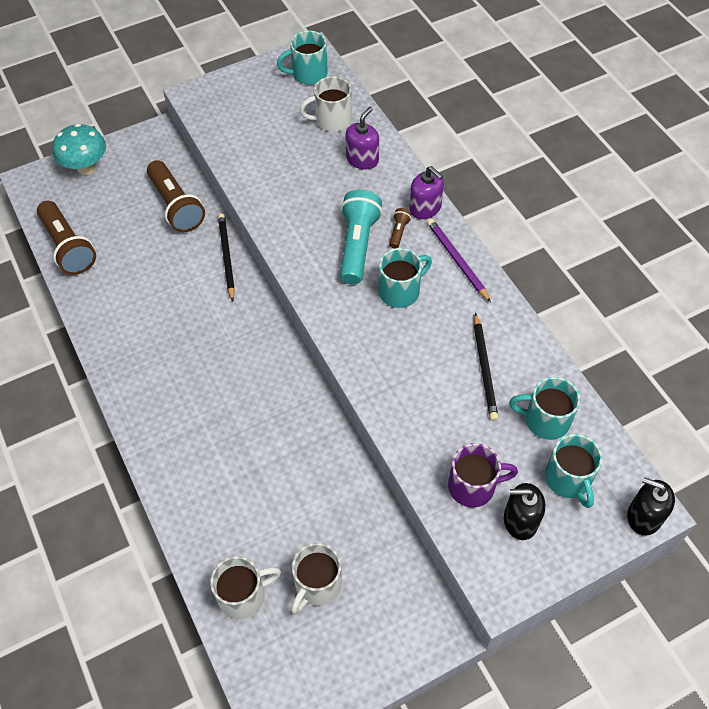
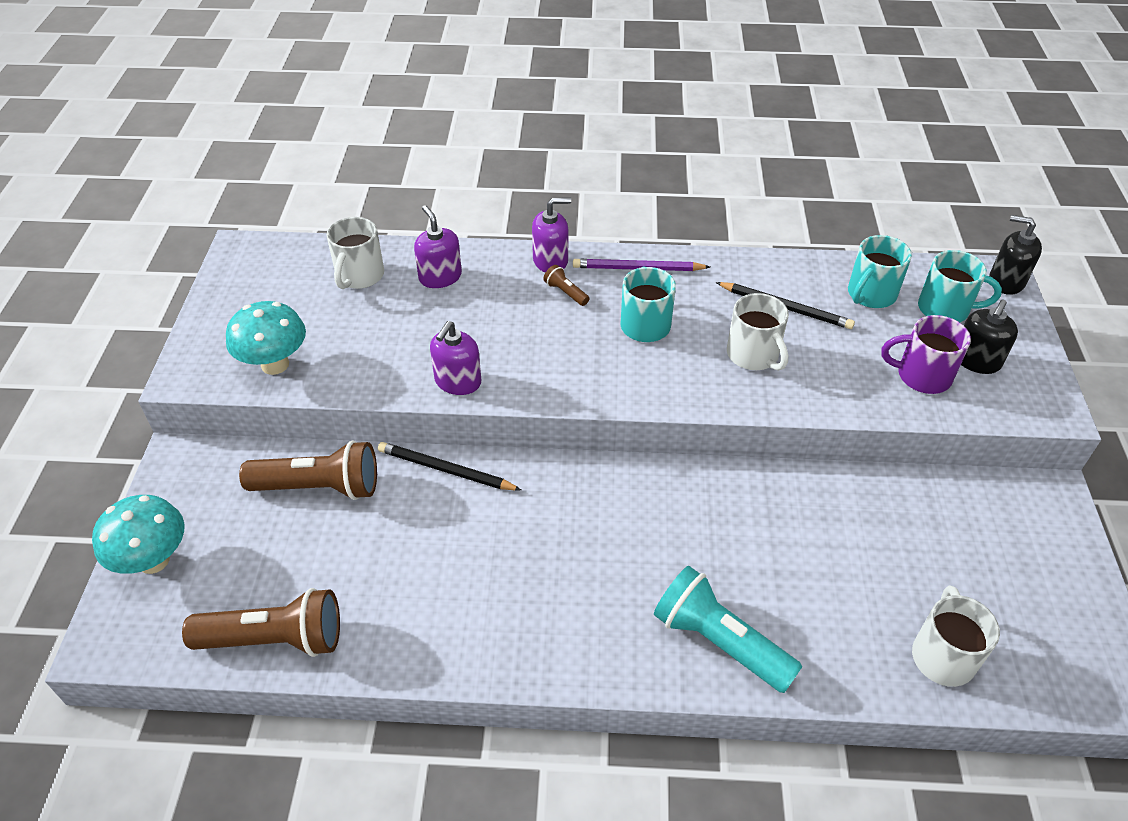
camera: 60 degrees left, 10 degrees down
turquoise mug [277,31,328,85] -> none
white mug [291,543,342,614] -> white mug moved to [727,293,789,371]
turquoise flashlight [340,190,383,285] -> turquoise flashlight moved to [654,566,802,693]
purple mug [448,443,518,507] -> purple mug turned 105 degrees counterclockwise [881,315,971,394]
black soap dispenser [627,477,675,535] -> black soap dispenser turned 60 degrees clockwise [989,215,1042,295]
none -> turquoise mushroom [226,301,306,375]
none -> purple soap dispenser [430,321,481,395]

